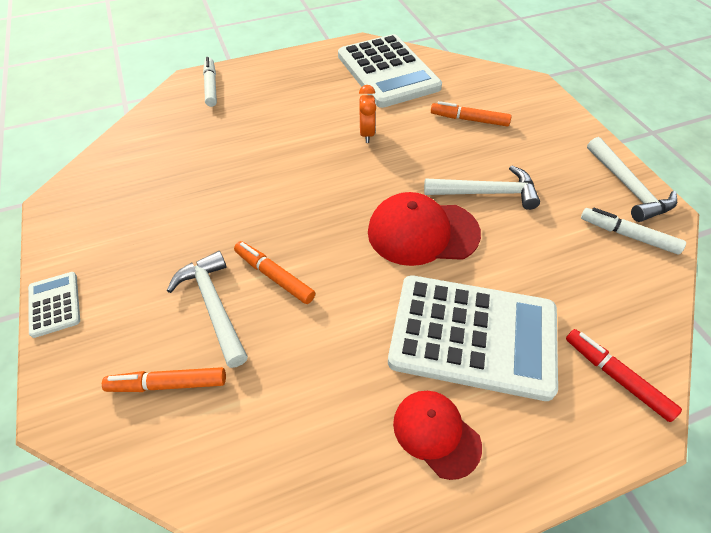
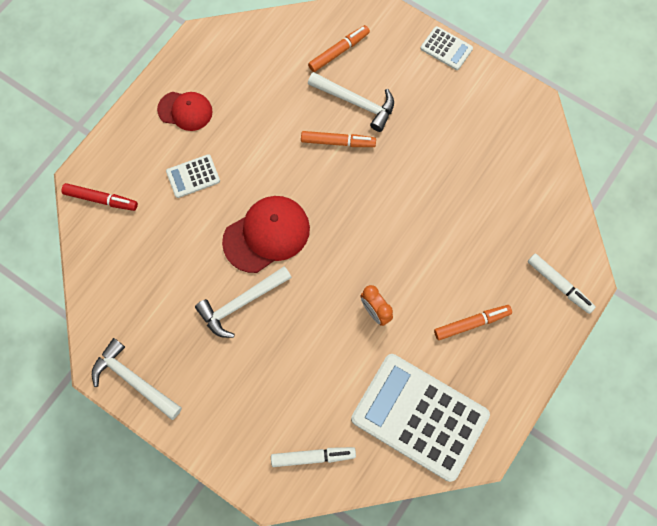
camera: 145 degrees right, 20 degrees up
white calculator [388,275,558,401] -> white calculator [166,154,220,198], size x0.44
orange marker [431,101,512,126] -> orange marker moved to [434,305,512,340]
white marker [581,208,686,255] -> white marker moved to [271,447,356,467]

